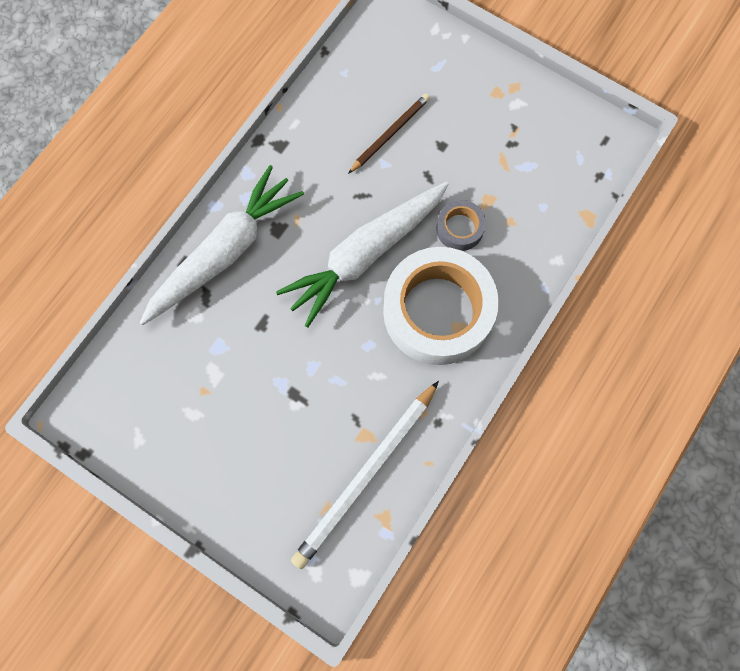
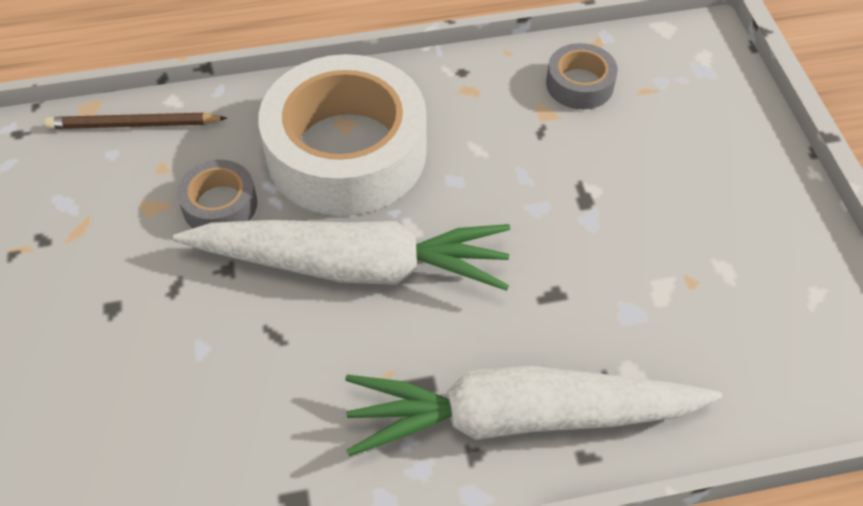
camera: 135 degrees left, 20 degrees down
white pencil [291,381,439,569] -> grey tape [546,43,618,109]
brown pencil [348,94,430,174] -> brown pencil moved to [44,113,227,129]

